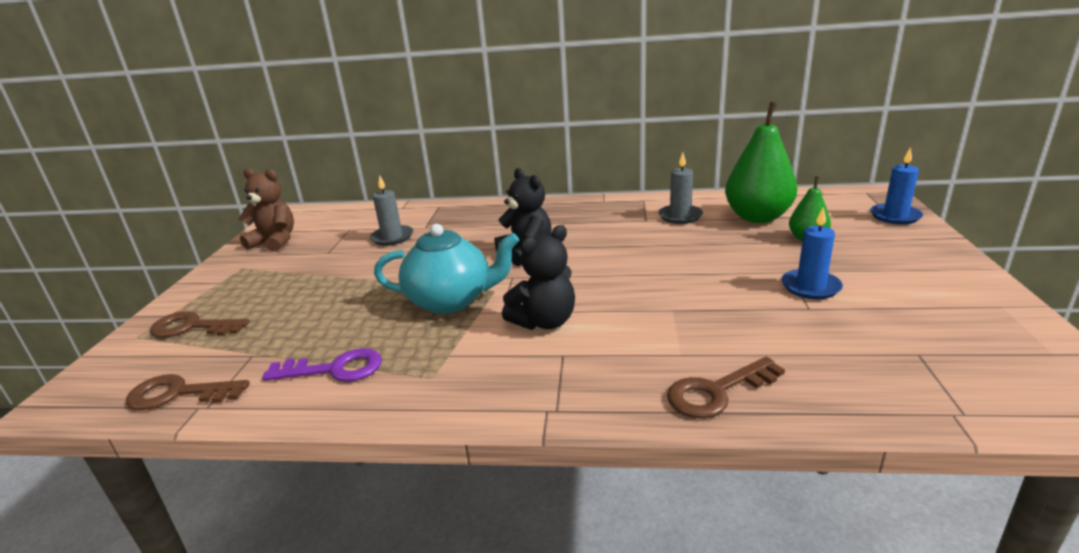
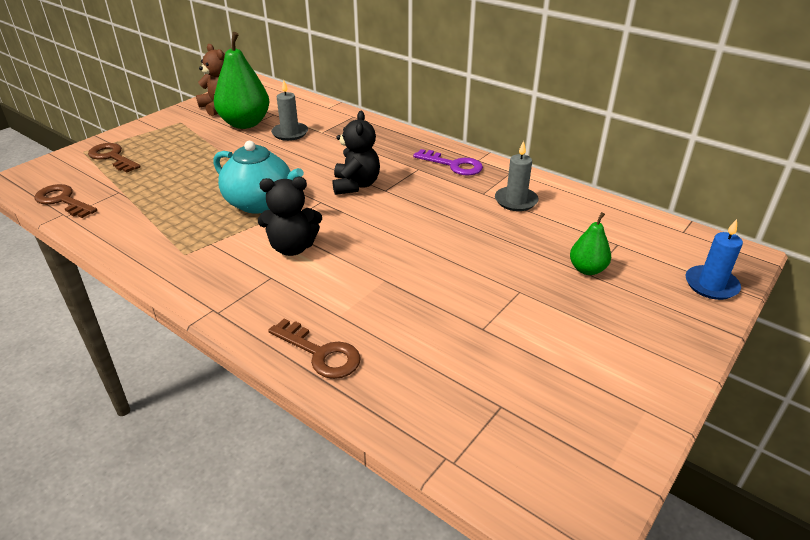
camera: 30 degrees right, 10 degrees up
purple key [262,348,382,382] -> purple key moved to [413,149,483,176]
brown key [667,357,785,418] -> brown key turned 150 degrees counterclockwise [268,319,361,379]
green pear [725,102,797,223] -> green pear moved to [214,32,269,129]
blue candle [782,207,843,299] -> none

